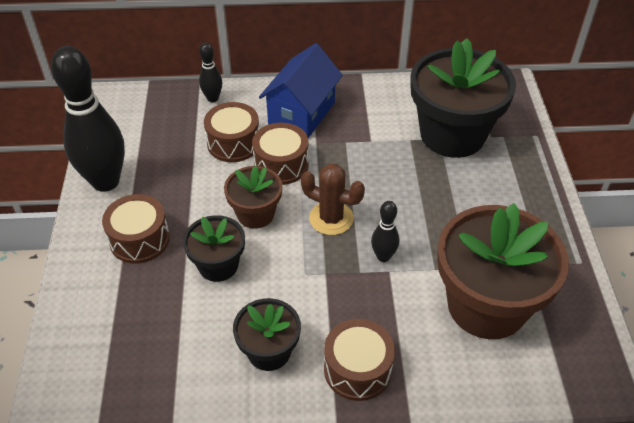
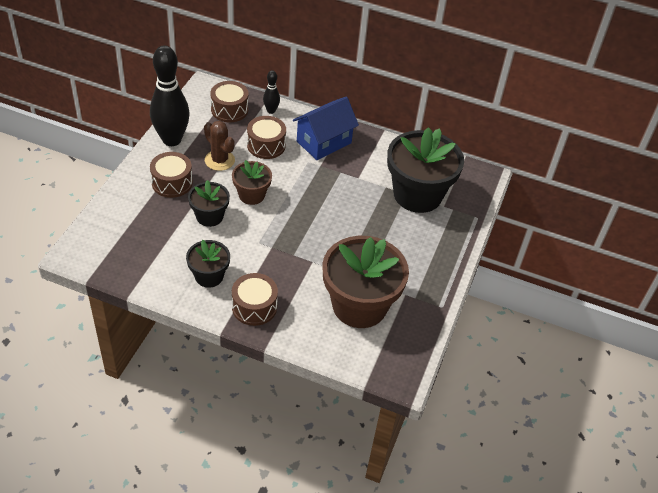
camera: 20 degrees right, 0 degrees up
brown drum [252,123,309,185] -> brown drum moved to [210,81,248,122]
brown cactus [301,164,365,235] -> brown cactus moved to [204,121,235,171]
black bowling pin [371,201,399,262] -> none

